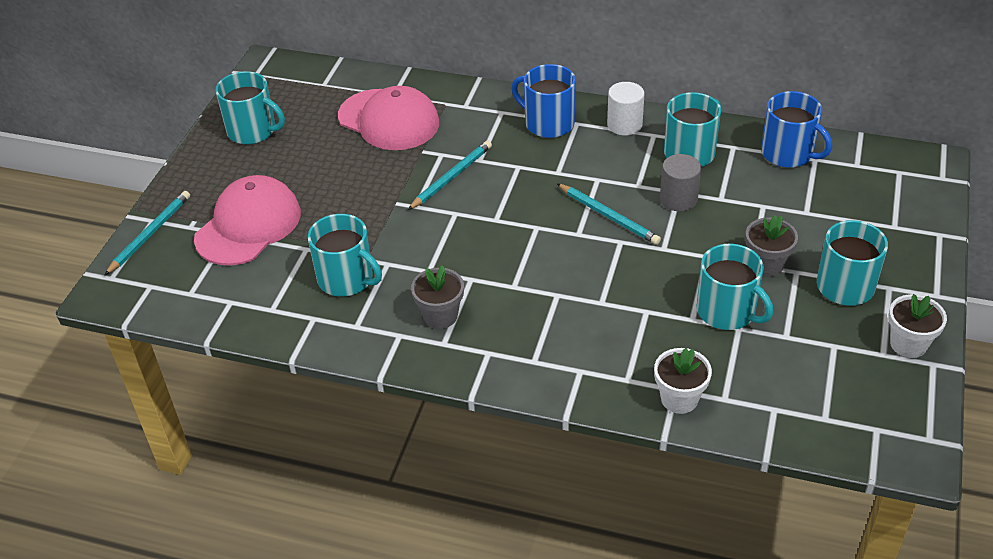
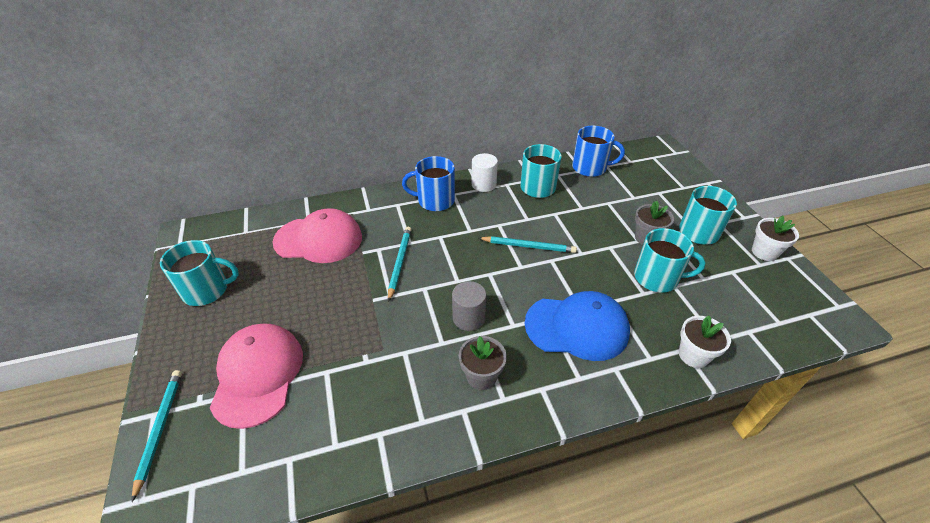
camera: 35 degrees left, 0 degrees up
turquoise mug [308,214,382,296] -> none
grey cylinder [660,154,701,211] -> grey cylinder moved to [452,281,486,331]
none -> blue cap [525,291,630,361]

